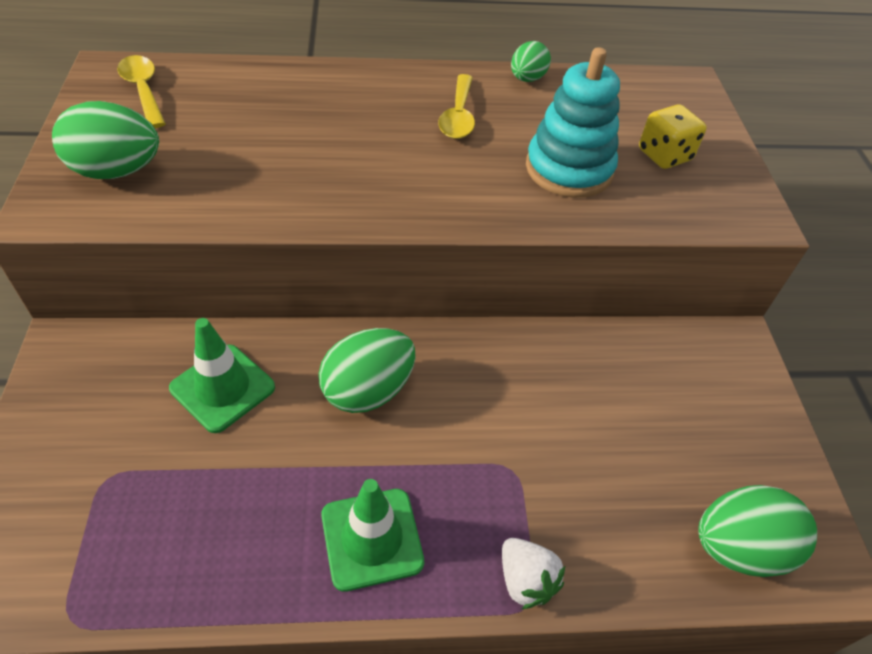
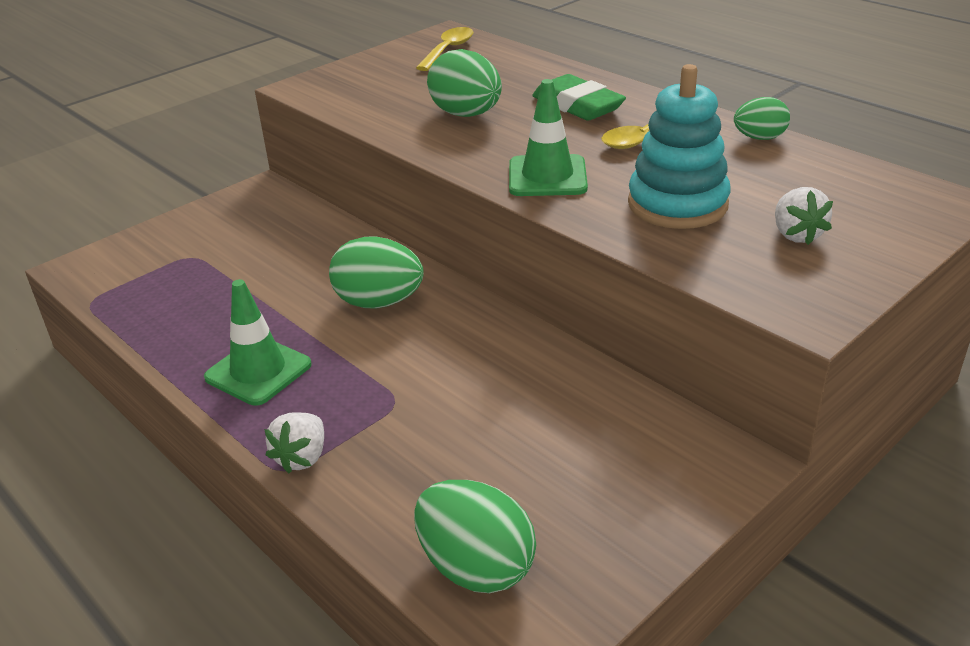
camera: 55 degrees right, 15 degrees down
green egg [52,101,159,179] -> green egg moved to [427,49,502,117]
green traffic cone [169,318,275,433] -> green traffic cone moved to [509,79,588,196]
yellow dice [639,104,707,169] -> white strawberry [775,187,833,245]
none -> green eraser [532,74,626,121]

